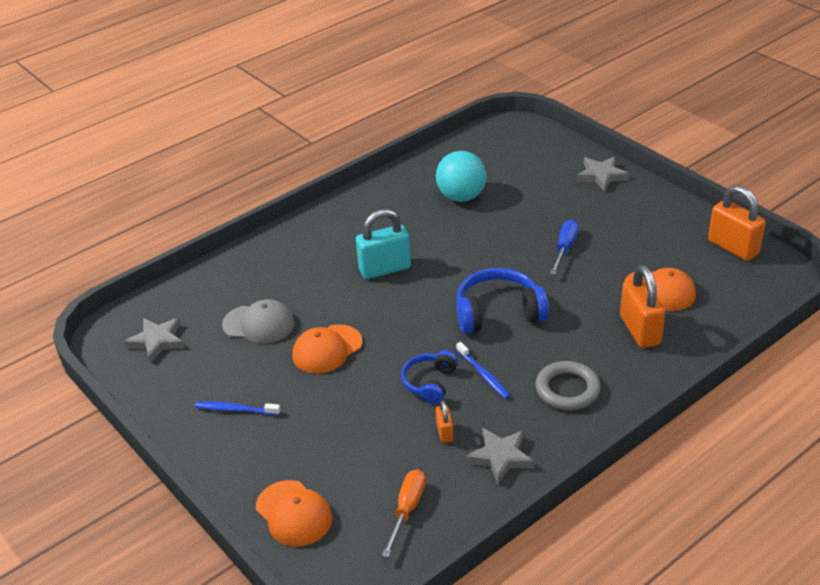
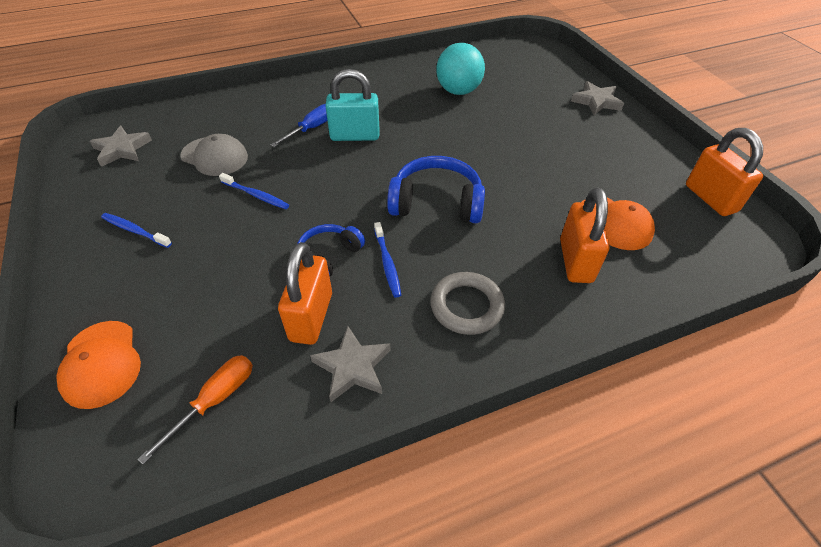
camera: 15 degrees right, 10 degrees up
orange cap [293,324,362,374] -> blue toothbrush [219,173,289,209]
orange padlock [436,400,453,443] -> orange padlock [278,242,332,345], size x2.05
blue screwdriver [550,220,579,274] -> blue screwdriver moved to [271,104,327,147]

